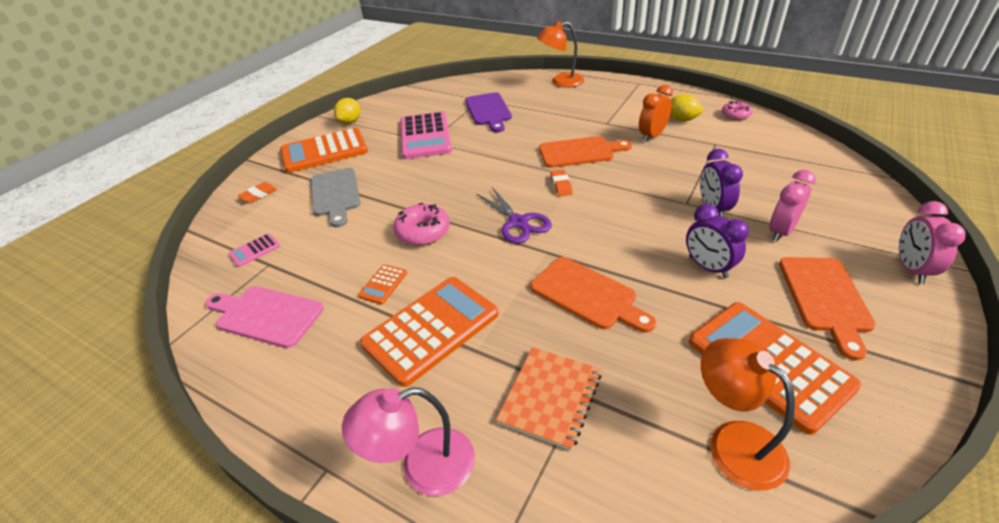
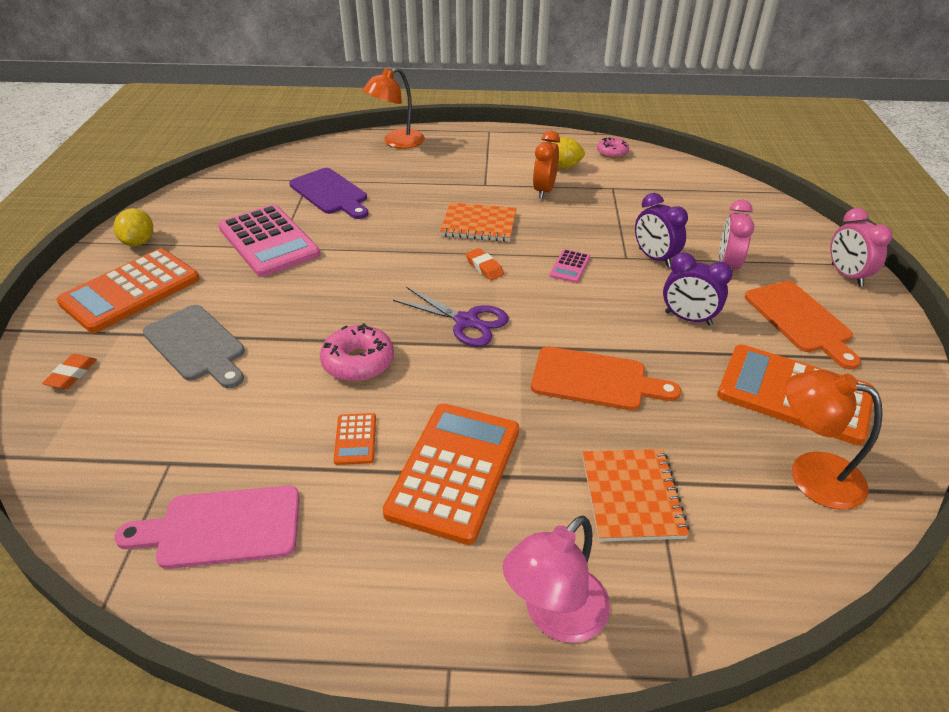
camera: 30 degrees left, 0 degrees up
pink calculator [228,233,280,267] -> pink calculator moved to [550,249,590,283]
orange cutting board [539,136,632,168] -> orange notebook [440,202,517,242]

